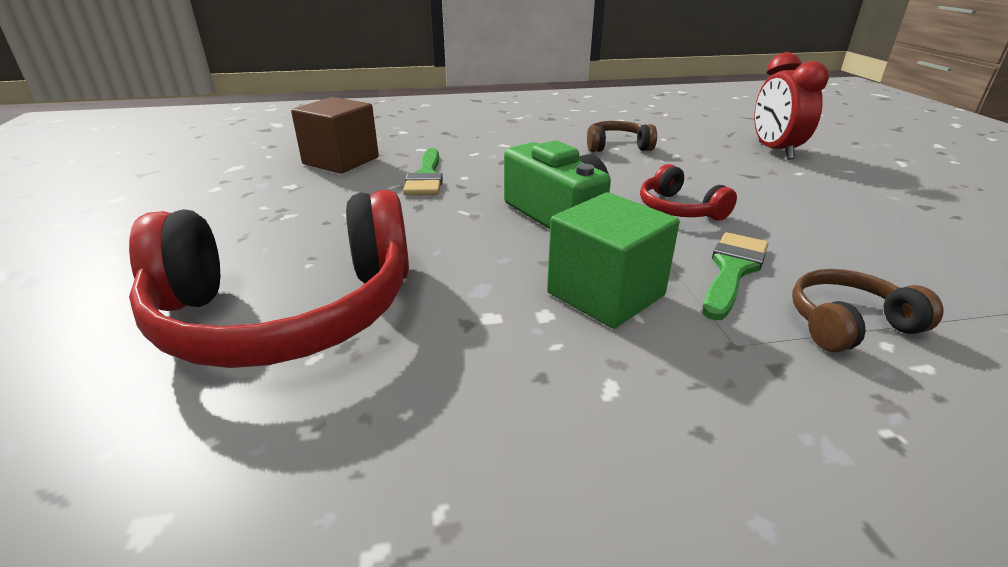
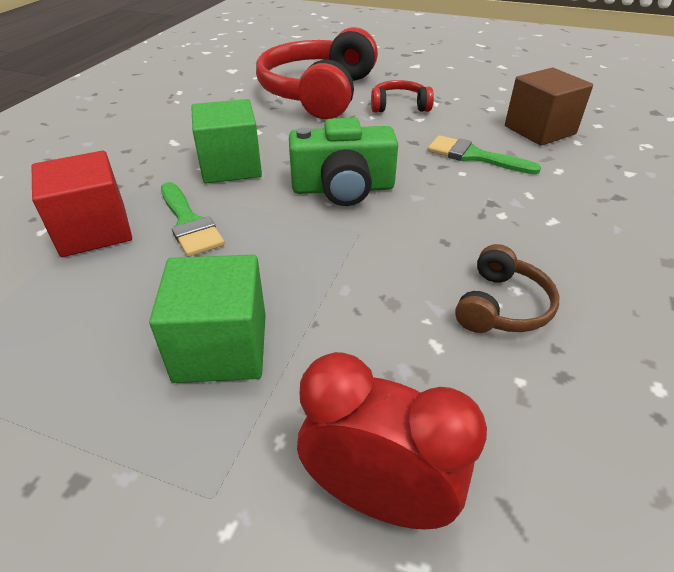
camera: 120 degrees right, 10 degrees up
red headphones [640,164,737,221] -> red headphones moved to [371,80,434,113]
brown headphones [792,269,944,352] -> red cube [32,151,132,257]
none -> green cube [149,255,266,383]

